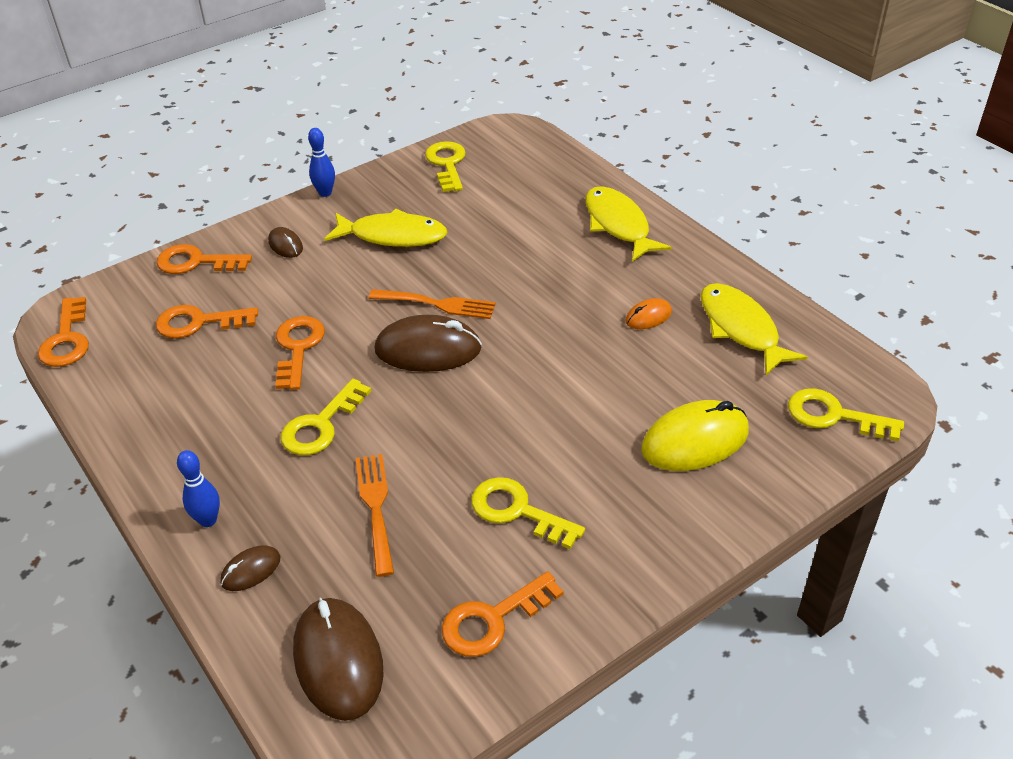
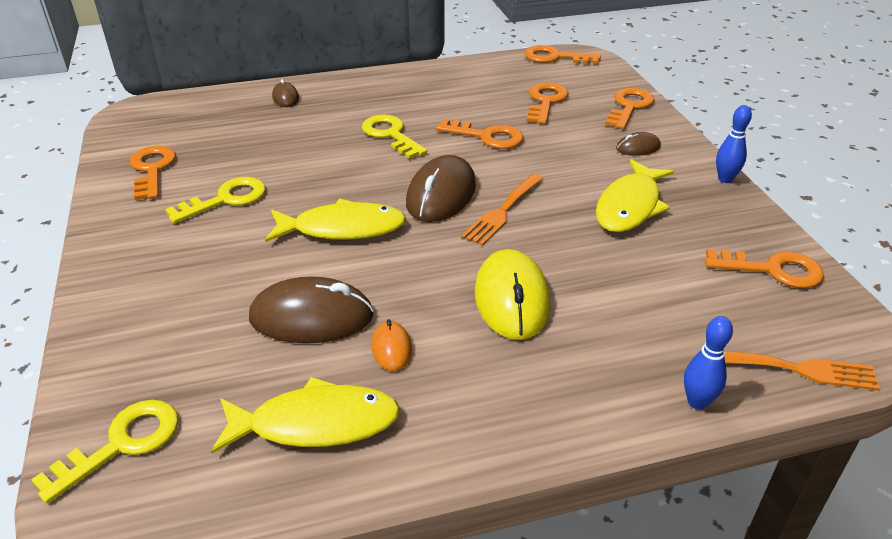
camera: 110 degrees right, 5 degrees down
blue bowling pin [177,450,220,527] -> blue bowling pin moved to [684,316,733,410]
brown mouse [293,597,384,721] -> brown mouse moved to [249,277,374,343]
orange fork [356,454,394,577] -> orange fork moved to [724,351,880,390]
yellow key [425,141,466,192] -> orange key [705,249,824,288]
yellow fish [586,186,672,262] -> yellow fish moved to [265,199,406,242]
yellow mouse [641,400,749,471] -> yellow mouse moved to [475,249,551,340]

